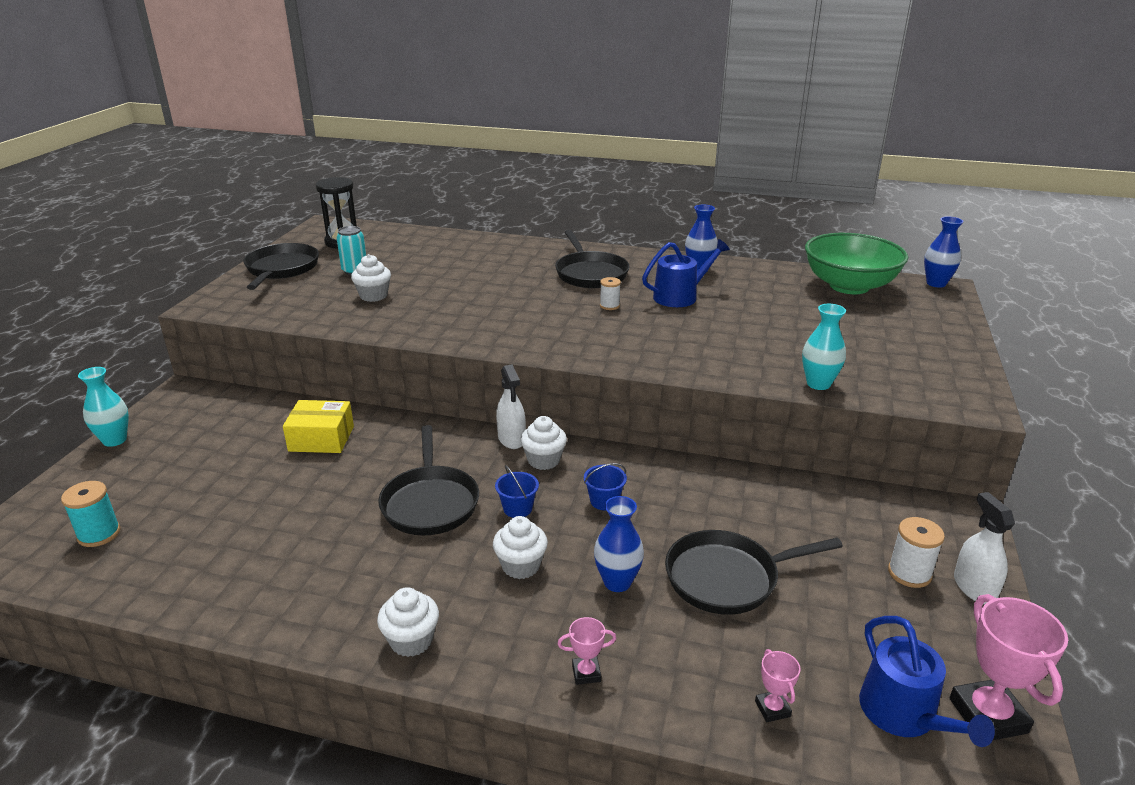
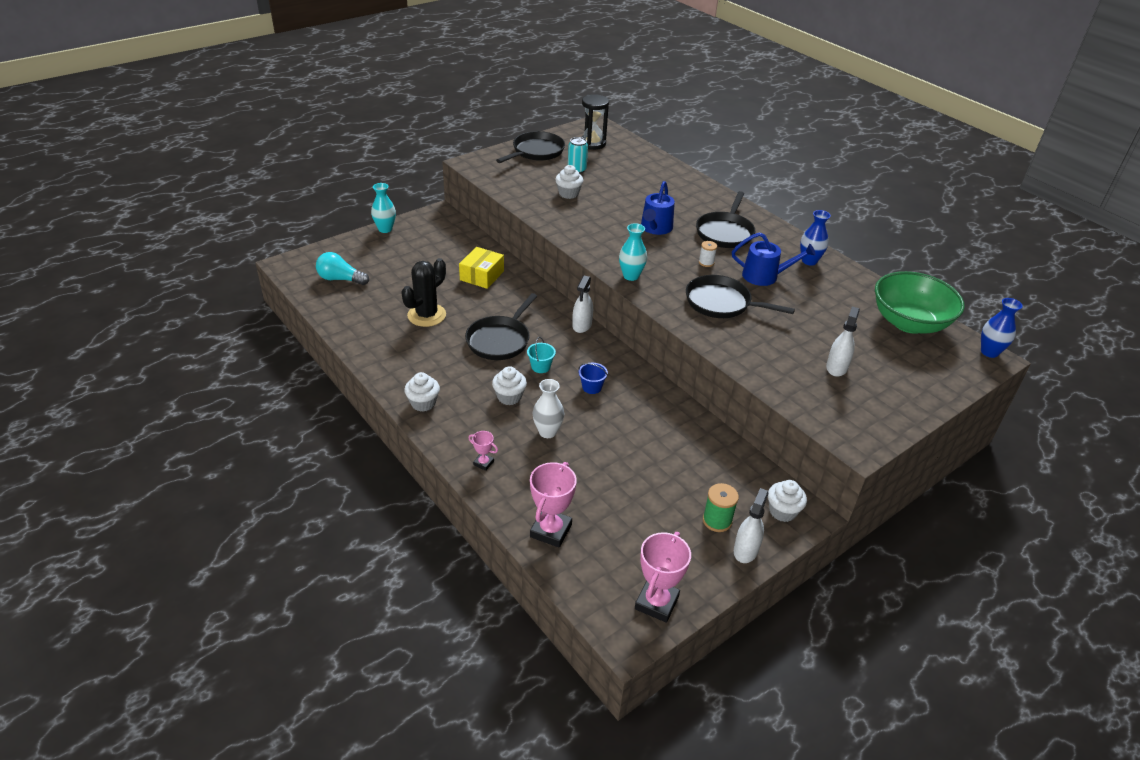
camera: 35 degrees right, 10 degrees up
turquoise spool [61,481,120,547] -> turquoise light bulb [316,252,369,285]
yellow box [283,400,354,453] -> yellow box turned 75 degrees clockwise [459,247,504,289]
blue bucket [495,465,539,518] -> turquoise bucket [527,337,556,373]
white cupcake [520,416,567,470] -> white cupcake moved to [768,480,807,522]
blue vase [594,496,644,592] -> white vase [532,379,564,438]
black pan [665,530,843,615] -> black pan moved to [686,275,795,318]
pink trophy [755,649,800,722] -> pink trophy [530,462,577,548], size x1.99
turquoise vase [802,304,846,390] -> turquoise vase moved to [619,223,647,281]
blue watering can [859,616,995,747] -> blue watering can moved to [641,181,675,235]
white spool [888,517,945,588] -> green spool [703,483,739,532]
none -> black cactus [401,258,446,327]
none -> white spray bottle [826,306,860,377]

